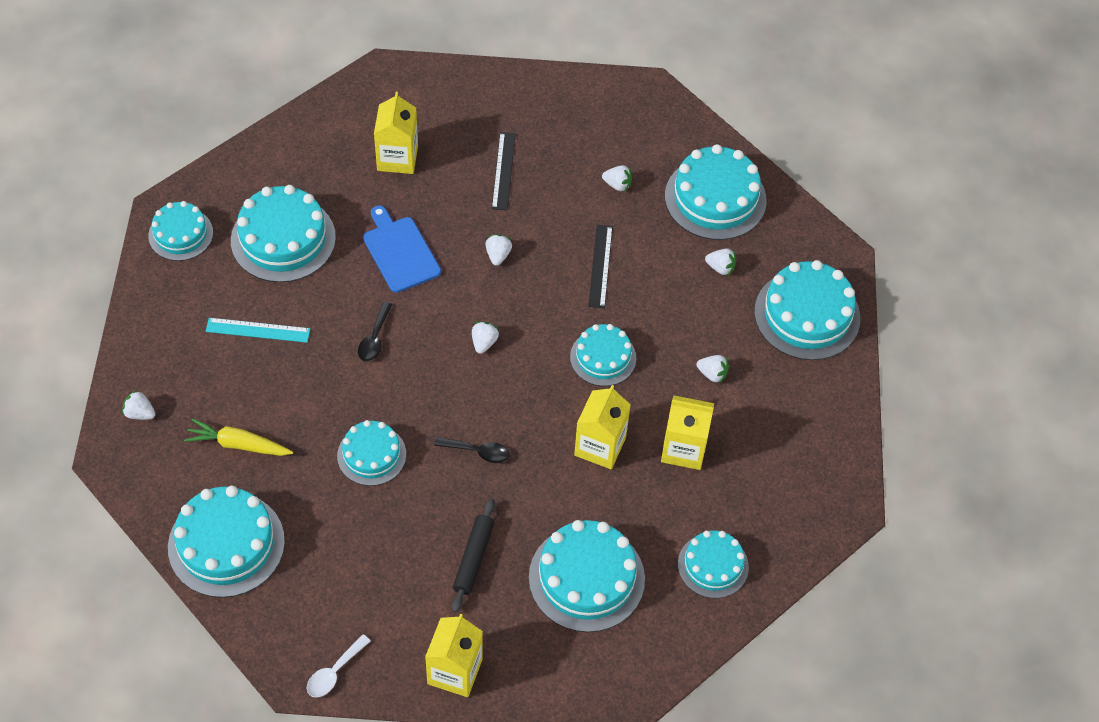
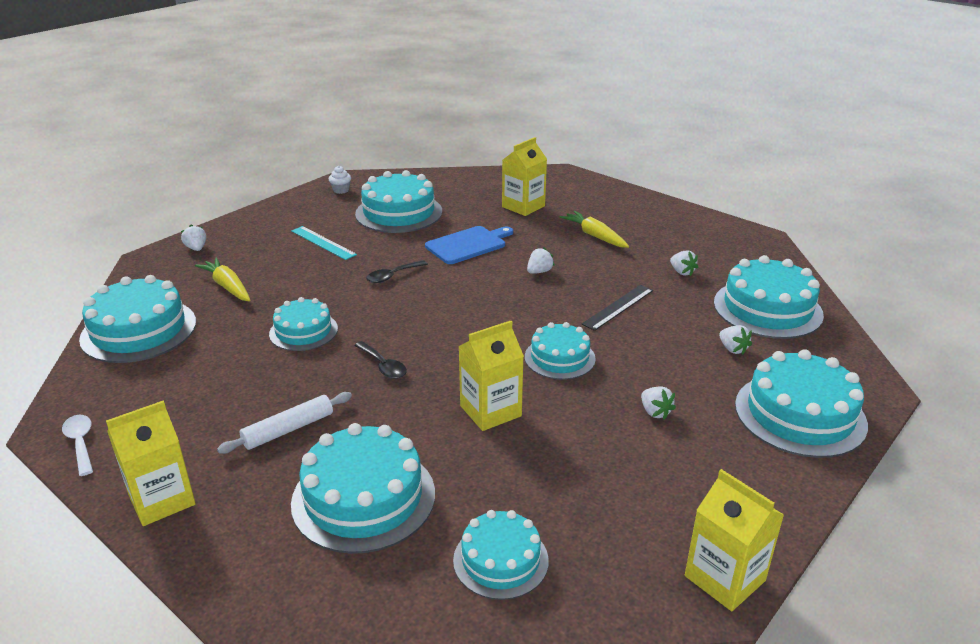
camera: 40 degrees right, 25 degrees down
turquoise cake [148,201,213,261] -> white cupcake [329,166,351,194]
white spoon [307,634,371,697] -> white spoon turned 75 degrees clockwise [62,415,93,476]
blue cutting board [363,206,441,293] -> blue cutting board turned 45 degrees clockwise [425,226,513,264]
black rolling pin [452,498,495,613] -> white rolling pin [217,392,352,454]
white strawberry [472,322,499,354] -> none
black ruler [492,132,516,210] -> yellow carrot [559,211,629,248]
yellow carton [661,395,714,470] -> yellow carton moved to [685,469,784,611]

